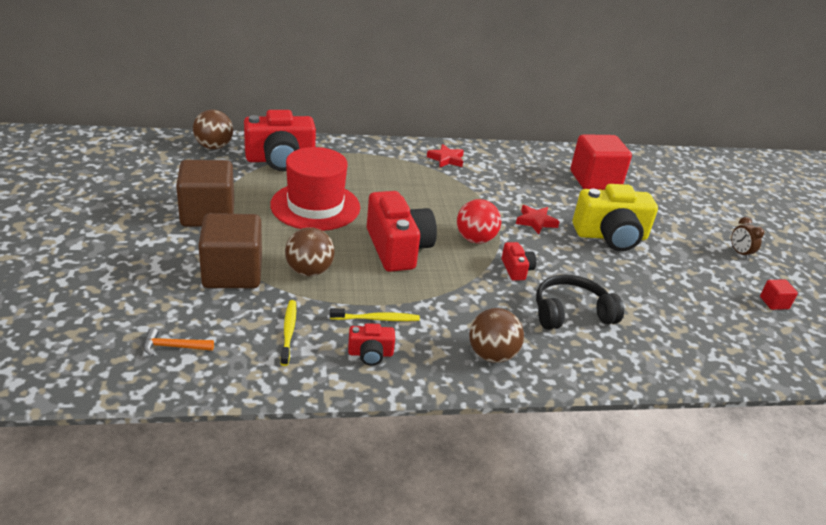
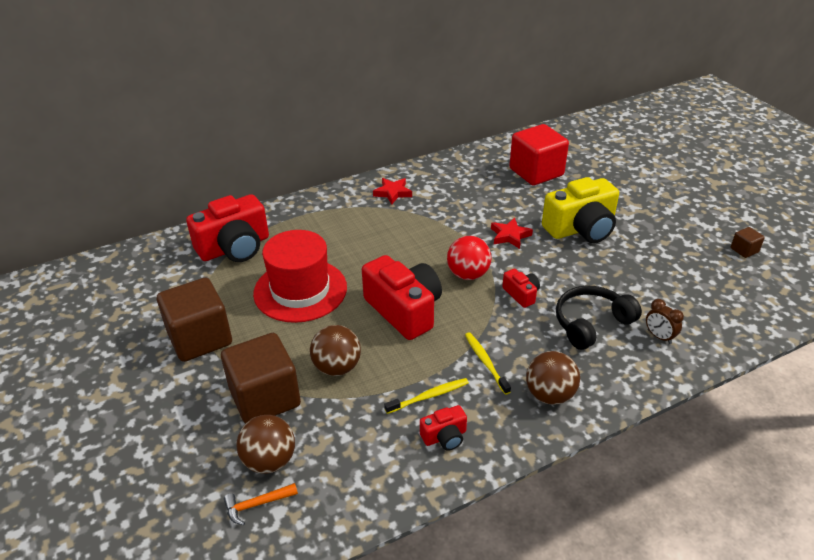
camera: 15 degrees left, 5 degrees up
brown ball [193,110,233,149] -> brown ball moved to [236,415,295,474]
yellow toothbrush [281,300,296,366] -> yellow toothbrush moved to [465,332,511,395]
brown clock [731,217,764,260] -> brown clock moved to [646,299,684,344]
red cube [760,279,798,310] -> brown cube [731,227,765,258]

